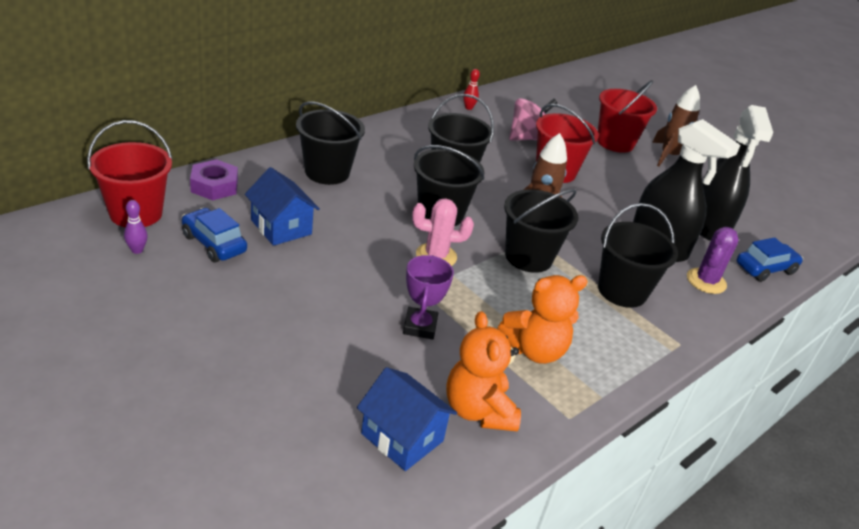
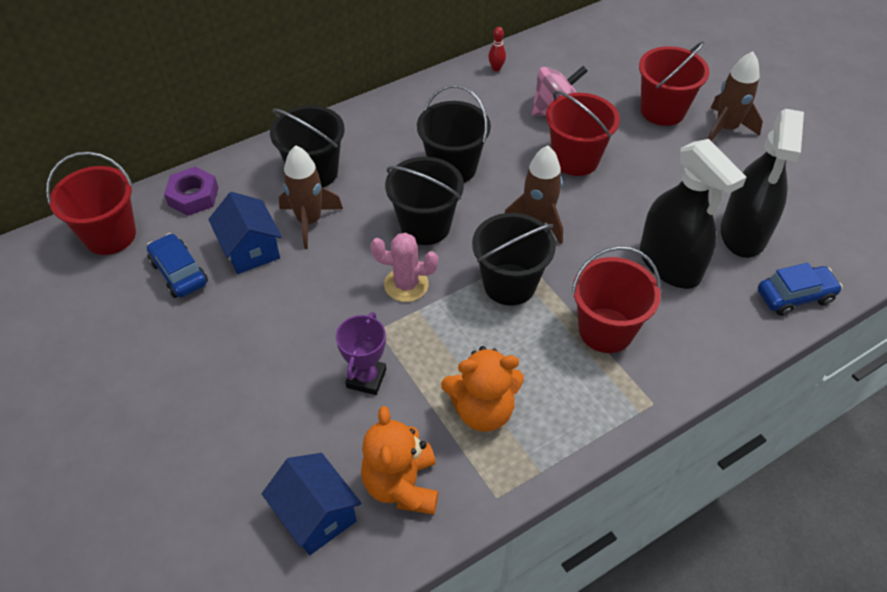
camera: 15 degrees right, 15 degrees up
purple bowling pin [124,200,148,254] -> none
black bucket [598,203,678,308] -> red bucket [572,246,661,353]
purple cactus [687,227,738,294] -> none
none -> brown rocket [279,145,343,249]

